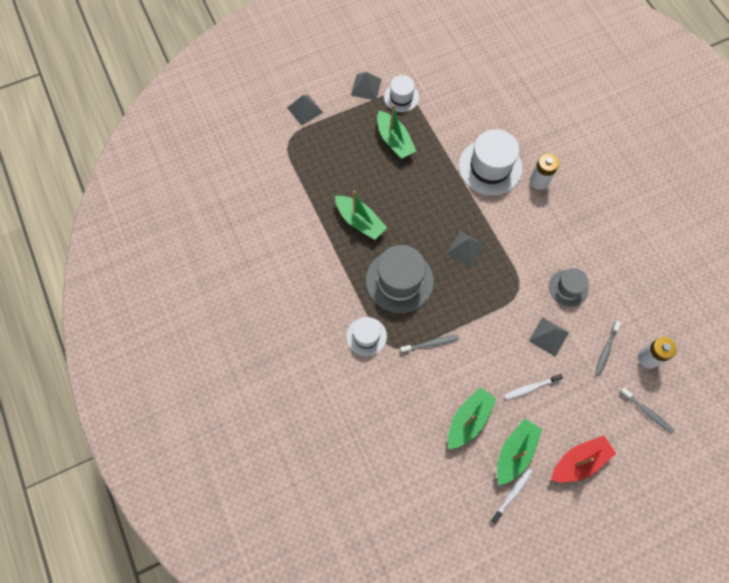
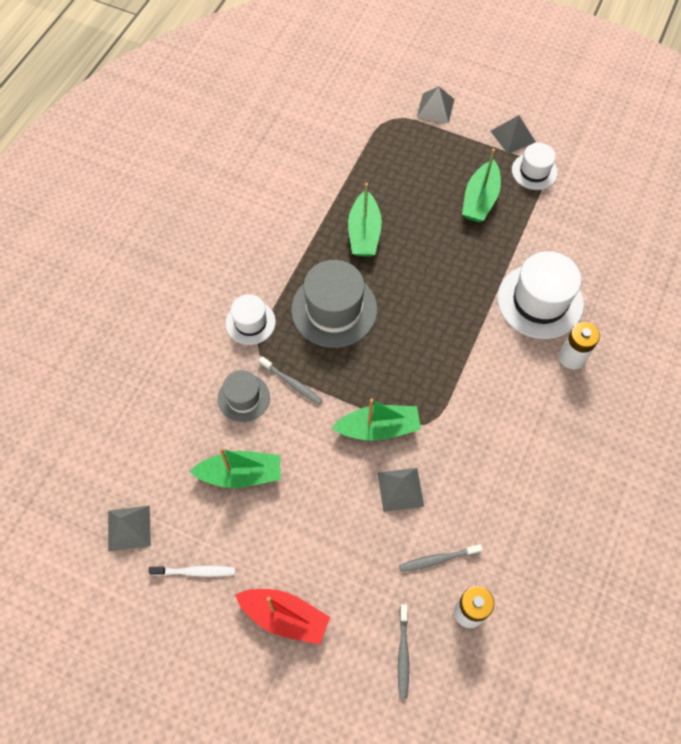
camera: 50 degrees right, 5 degrees down
grey pyramid [446,231,485,267] -> grey pyramid moved to [108,506,151,551]
green boat [497,418,542,485] -> green boat moved to [332,398,421,441]
white toothbrush [504,374,563,400] -> none
grey hat [549,268,588,307] -> grey hat moved to [218,370,270,422]

